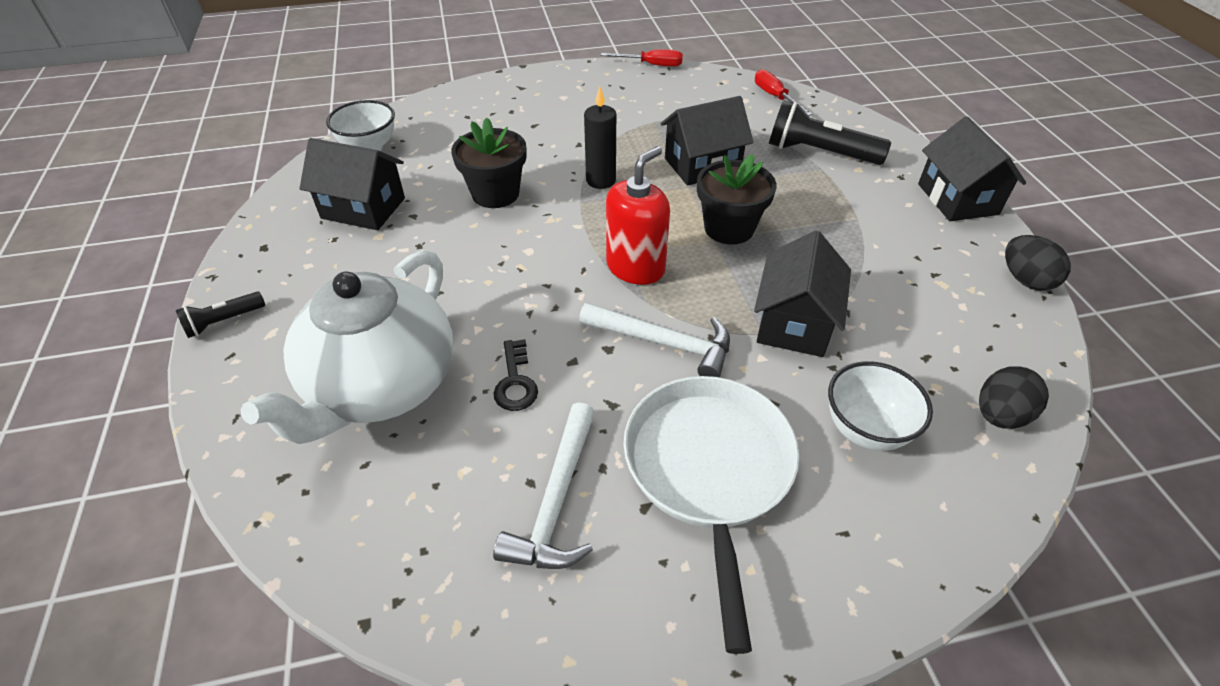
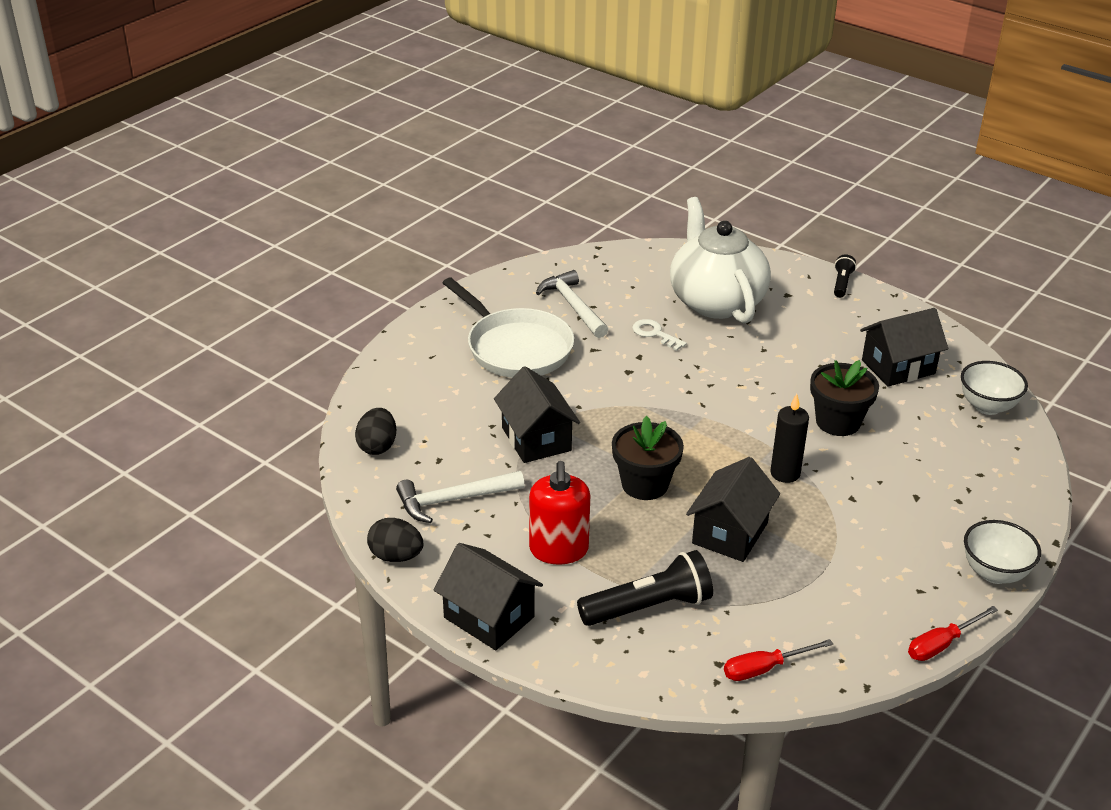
camera: 140 degrees right, 10 degrees down
black key [493,339,538,411] -> white key [632,319,687,351]
white hammer [579,303,730,377] -> white hammer moved to [396,471,524,523]
red soap dispenser [606,146,670,285] -> red soap dispenser moved to [529,461,590,565]
red screwdriver [755,69,813,116] -> red screwdriver turned 135 degrees clockwise [724,639,833,681]
white bowl [828,361,933,451] -> white bowl moved to [964,520,1041,584]

